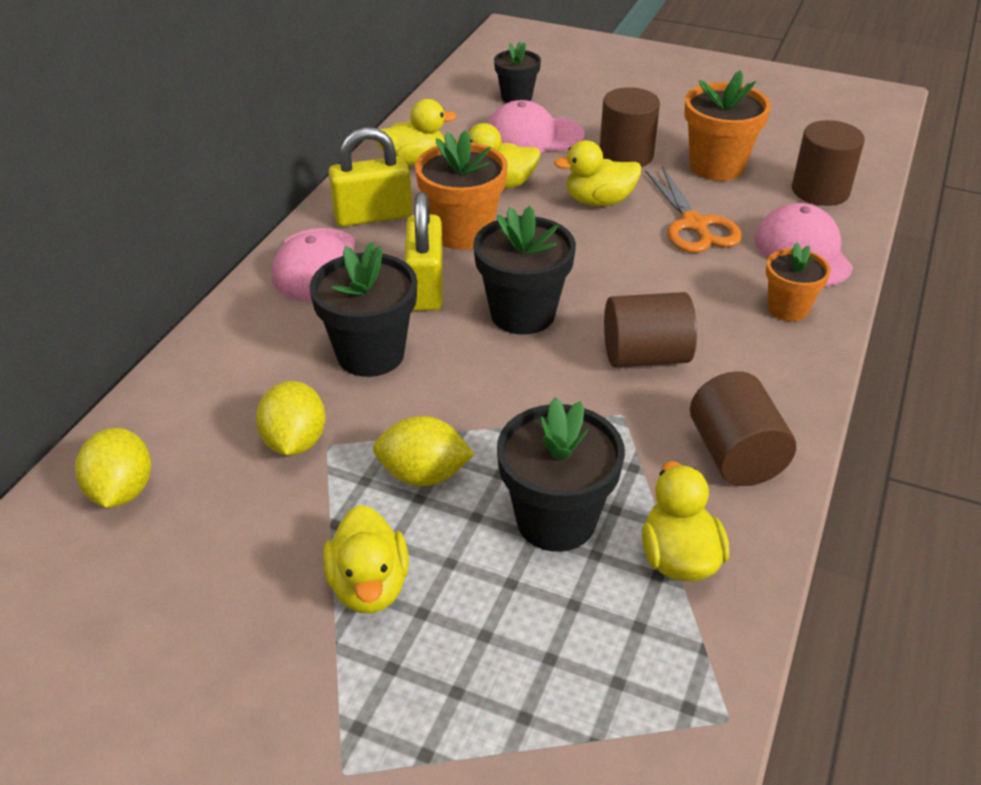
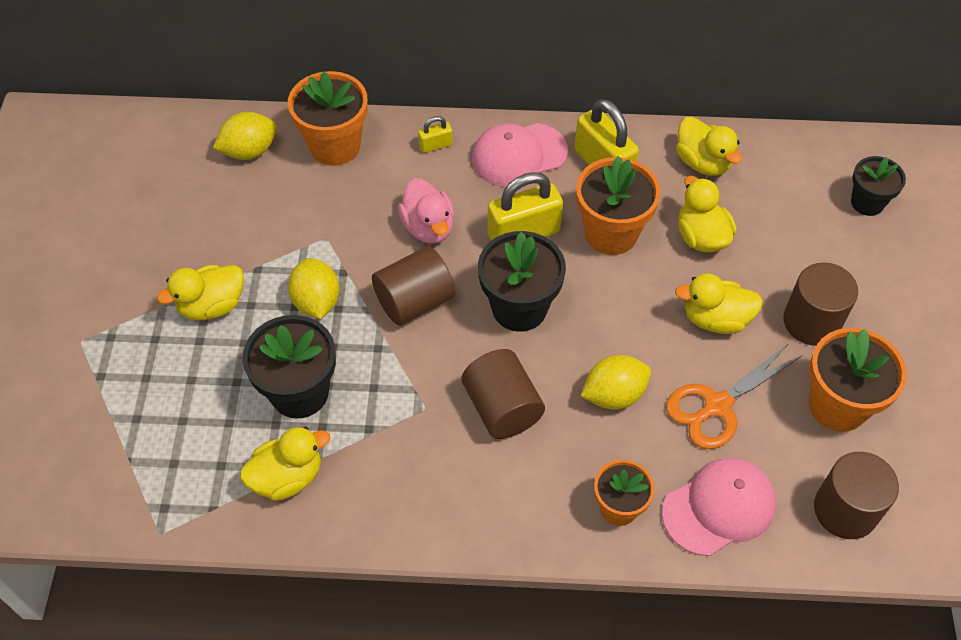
camera: 70 degrees right, 15 degrees up
yellow lemon [256,381,326,456] -> yellow lemon moved to [581,355,651,409]
black flower pot [310,242,417,377] -> pink duck [398,178,454,244]
pink cap [488,100,585,153] -> none
yellow duck [554,140,641,206] -> yellow duck turned 60 degrees counterclockwise [675,273,763,334]
brown cylinder [690,371,796,486] -> brown cylinder moved to [372,246,455,325]
none -> orange flower pot [288,71,368,166]
none -> yellow padlock [418,116,453,153]

